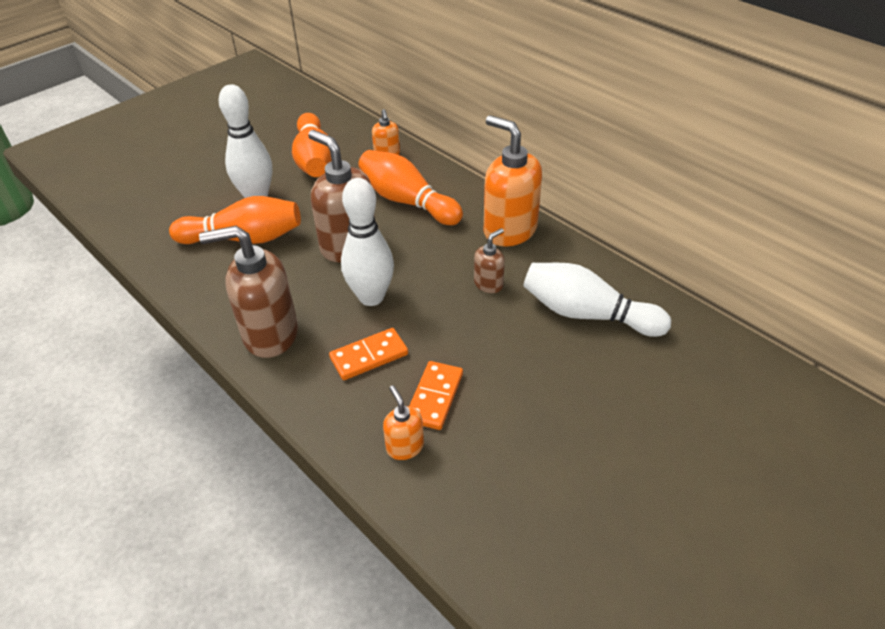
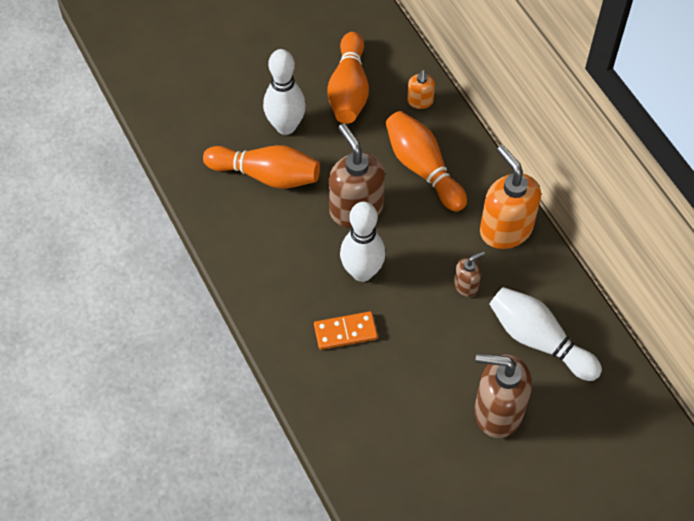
camera: 15 degrees right, 15 degrees up
brown soap dispenser [199,226,298,358] -> brown soap dispenser moved to [474,353,532,438]
orange soap dispenser [383,385,424,460] -> none
orange domino [409,361,463,430] -> none

